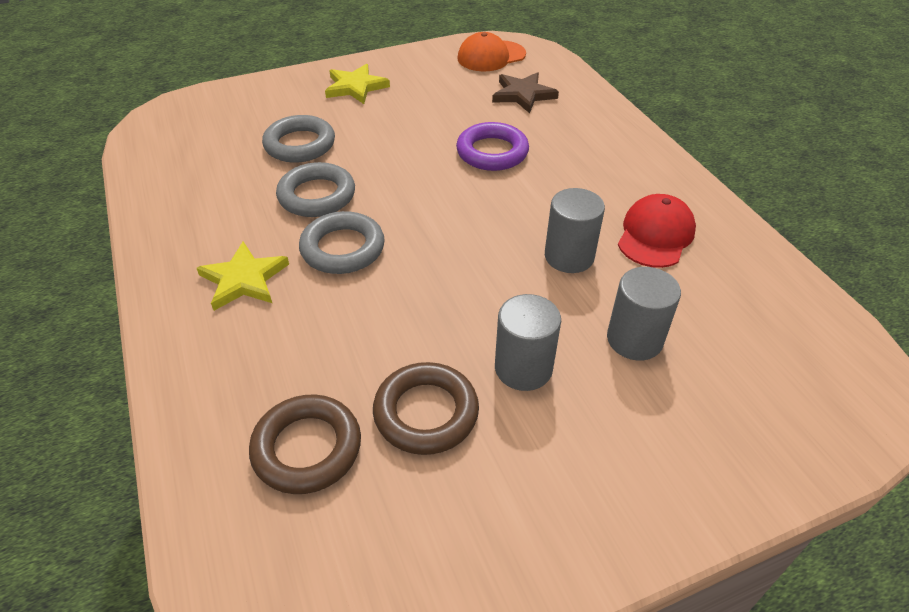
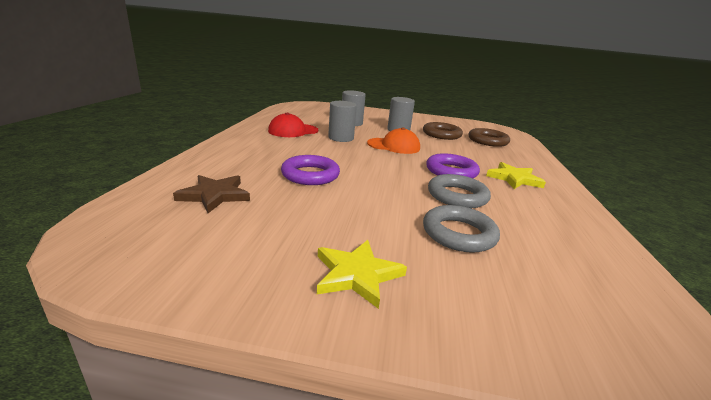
camera: 150 degrees left, 20 degrees down
grey ring [299,211,385,274] -> purple ring [426,153,480,178]
orange cap [457,32,526,72] -> orange cap moved to [367,128,420,154]

